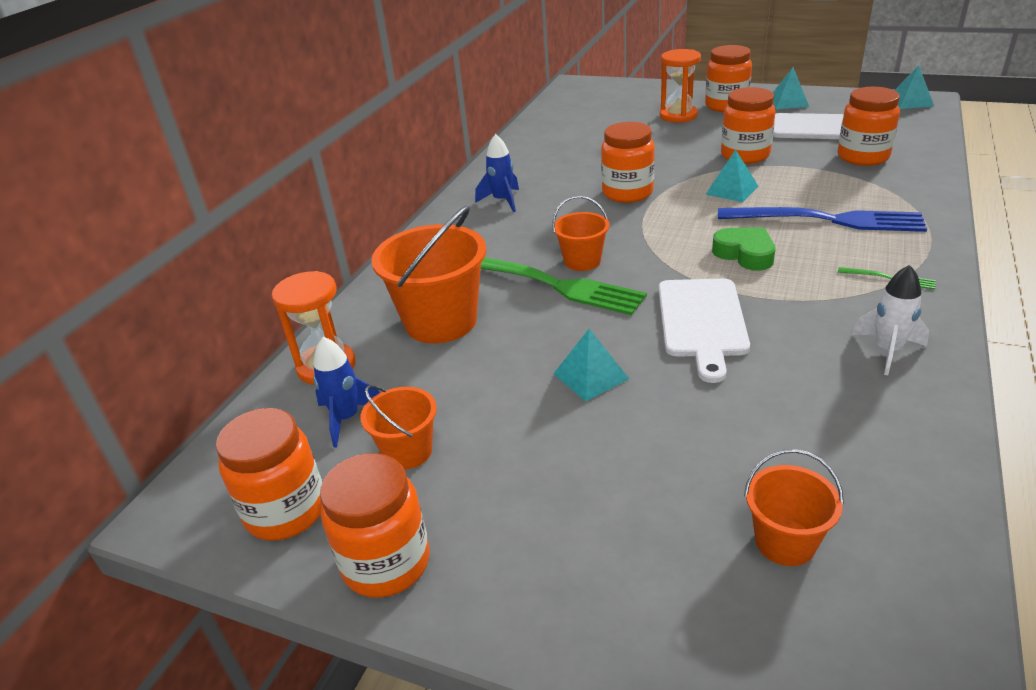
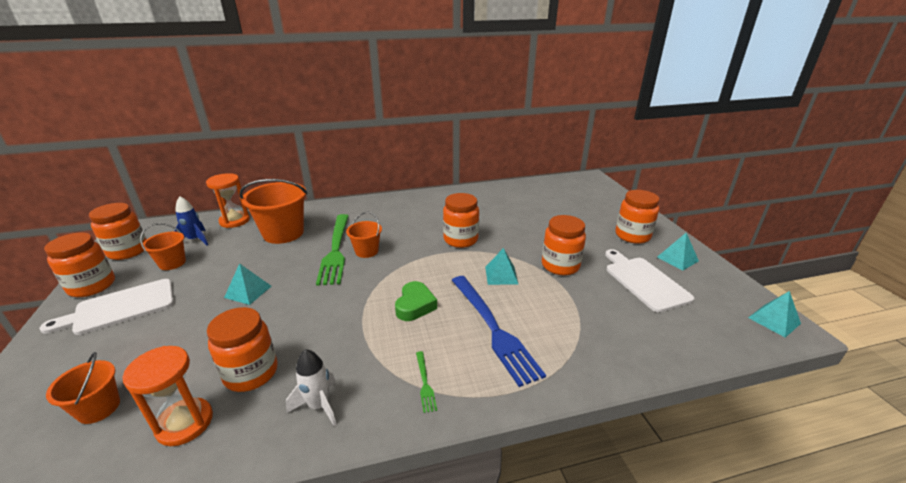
camera: 50 degrees right, 5 degrees down
blue rocket [475,134,519,212] -> none
white cutting board [658,278,750,383] -> white cutting board moved to [40,279,174,335]
orange hourglass [660,49,701,123] -> orange hourglass moved to [122,346,213,446]
orange jar [838,87,900,166] -> orange jar moved to [207,307,278,392]

